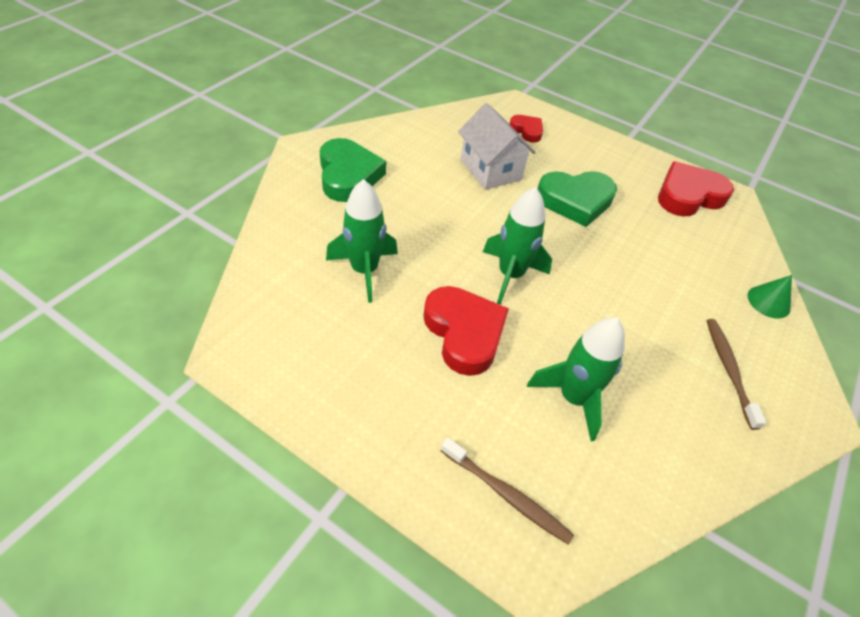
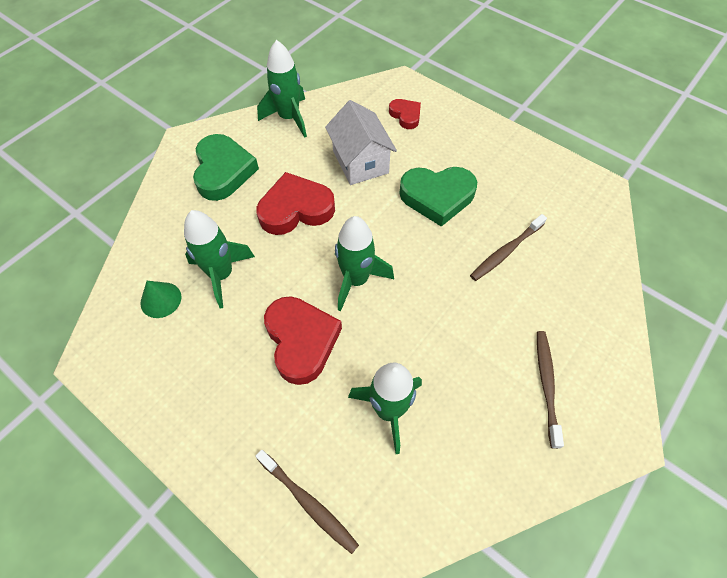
camera: 10 degrees right, 10 degrees up
red heart [658,161,734,216] -> red heart moved to [257,172,335,235]
green cone [747,275,792,319] -> green cone moved to [140,281,181,318]
none -> green rocket [257,40,307,138]
none -> brown toothbrush [470,214,547,281]

